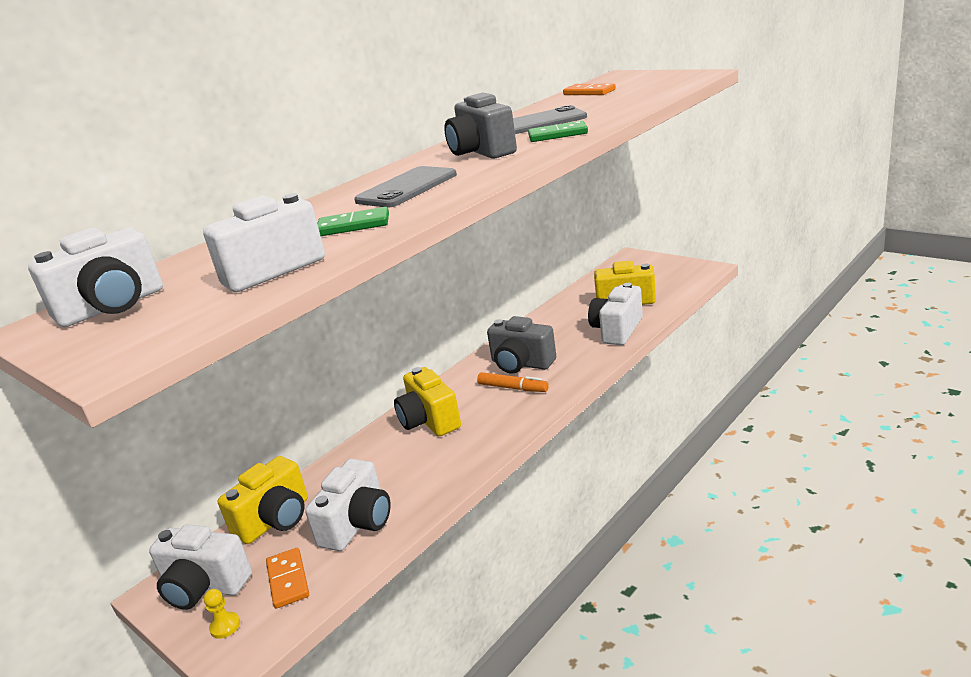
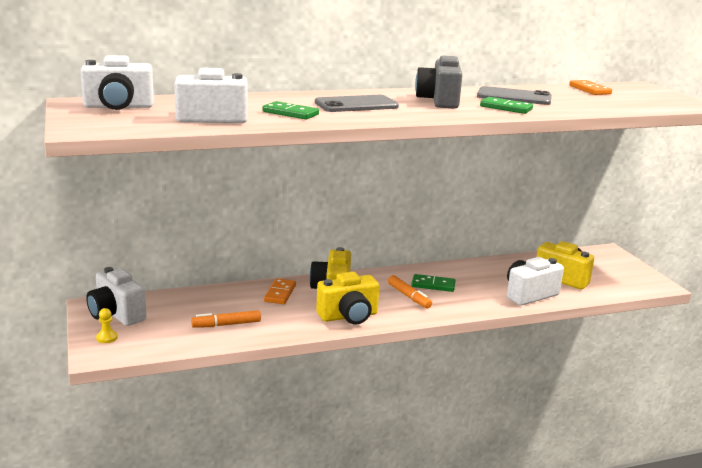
camera: 25 degrees right, 5 degrees down
yellow camera [218,456,308,544] -> yellow camera moved to [316,272,379,324]
orange domino [266,548,309,609] -> orange domino moved to [264,279,296,304]
white camera [305,459,391,551] -> orange marker [191,310,261,328]
grey camera [487,316,556,374] -> green domino [411,274,456,292]

